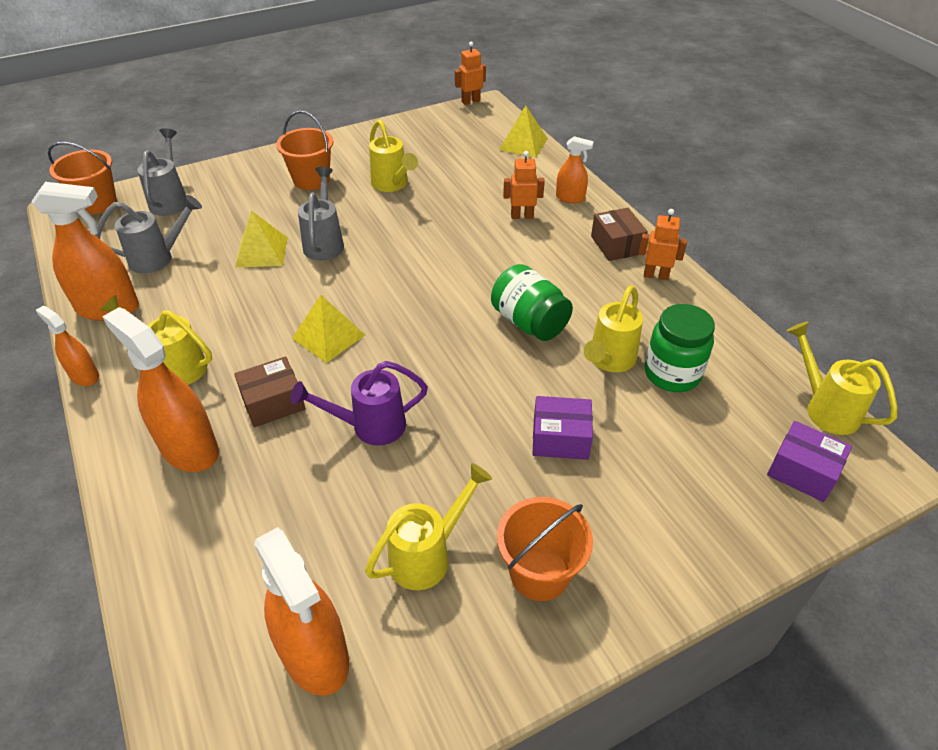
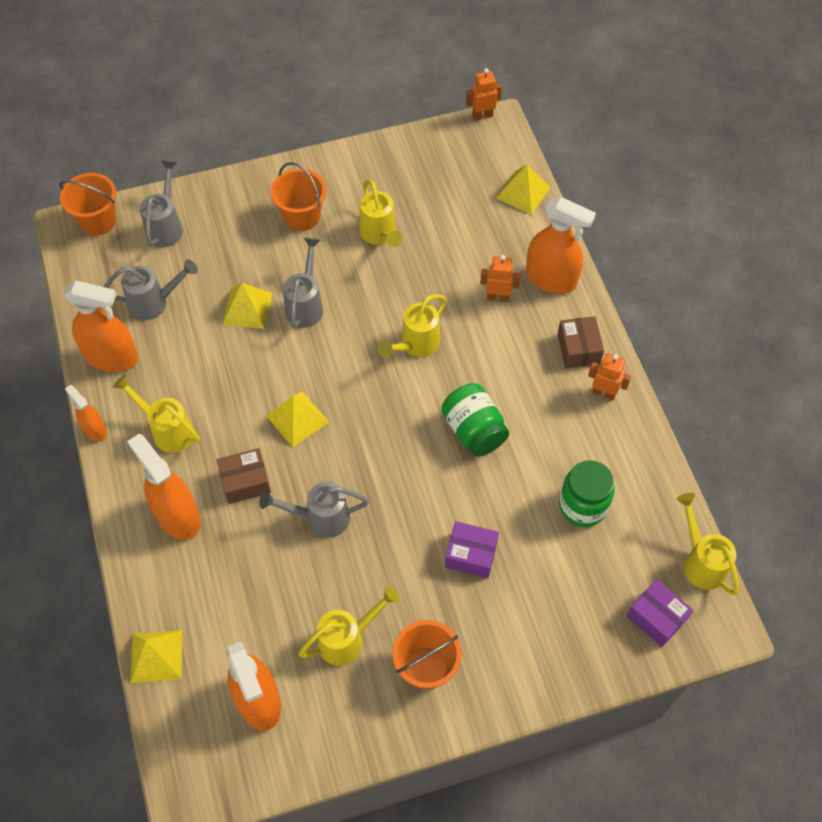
camera: 10 degrees right, 15 degrees up
purple watering can [291,361,428,446] -> grey watering can [259,482,369,538]
orange spray bottle [556,136,594,203] -> orange spray bottle [526,197,596,294], size x1.83
yellow watering can [584,286,643,372] -> yellow watering can moved to [378,294,446,358]
none -> yellow pyramid [131,630,182,683]

